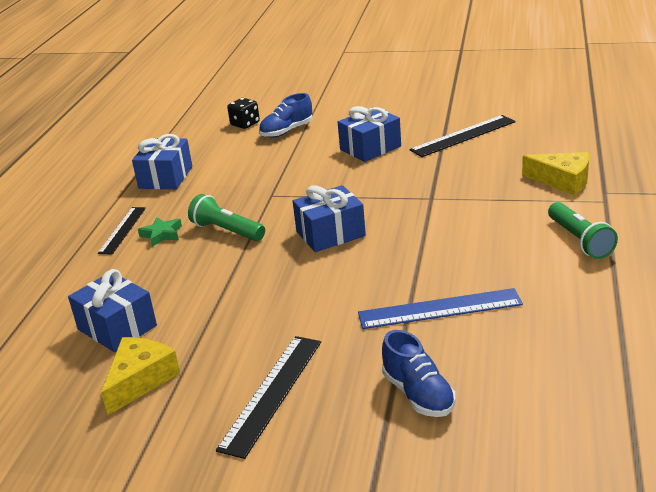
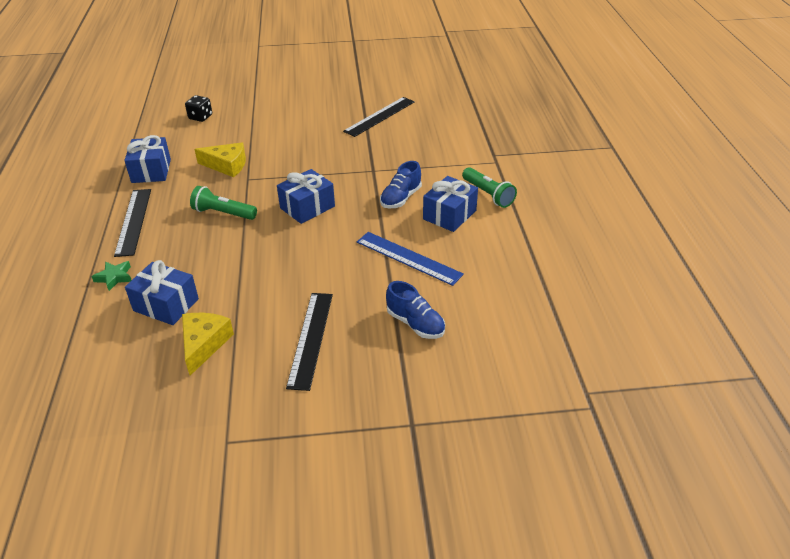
camera: 20 degrees left, 10 degrees up
black ruler [98,207,146,255] -> black ruler [114,189,151,257], size x1.50
green star [138,217,182,247] -> green star moved to [91,261,132,291]
blue shoe [259,93,312,138] -> blue shoe moved to [380,161,422,208]
blue gift [338,106,401,162] -> blue gift moved to [423,176,478,232]
blue ruler [358,288,523,329] -> blue ruler turned 60 degrees clockwise [357,232,464,286]
yellow cheese [522,152,589,195] -> yellow cheese moved to [194,142,246,177]

